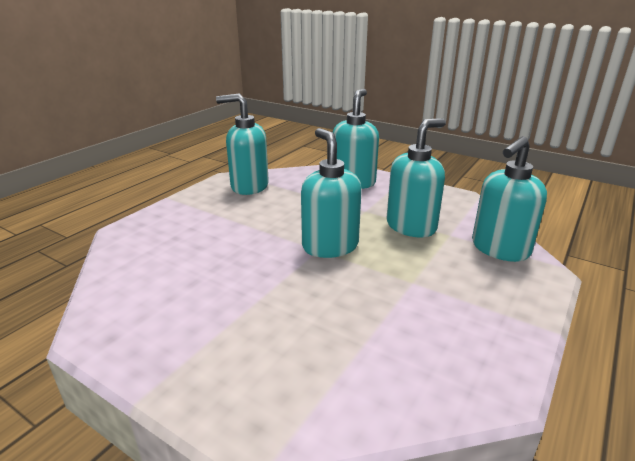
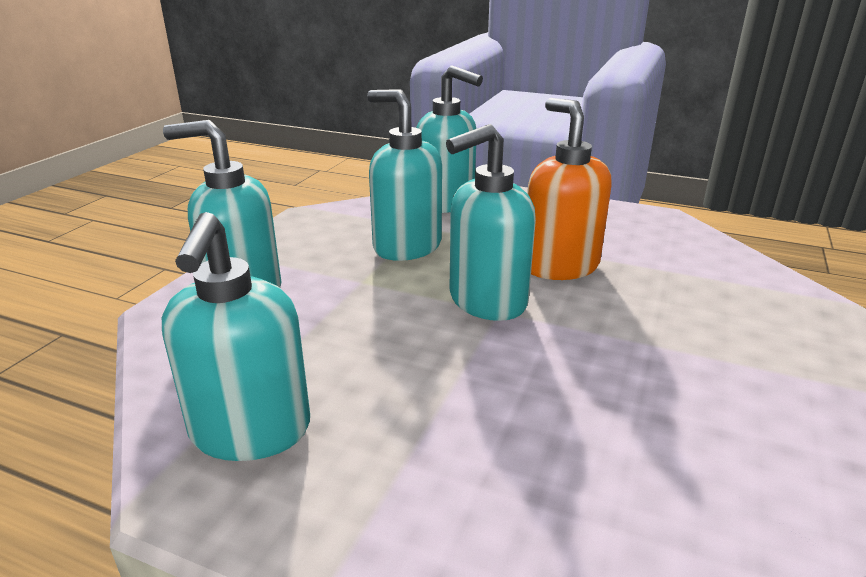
camera: 100 degrees left, 0 degrees up
none -> orange soap dispenser [527,98,612,280]

